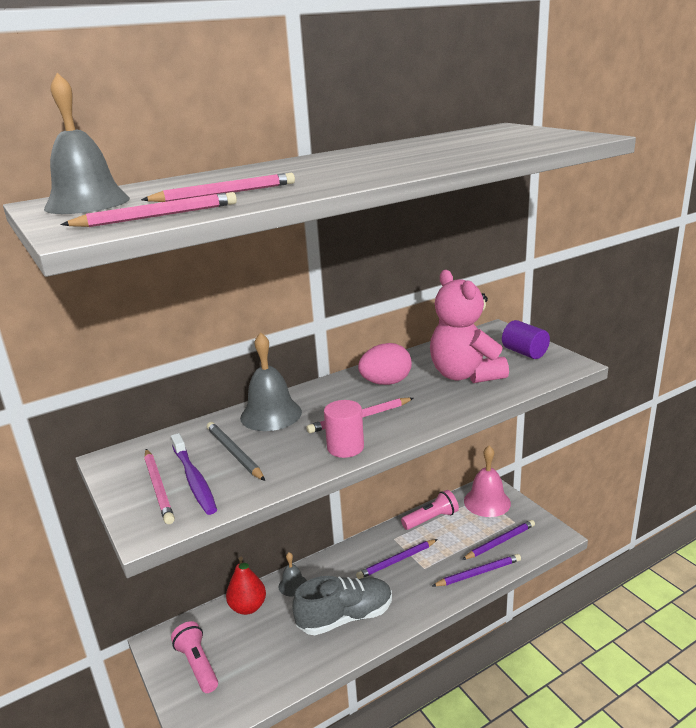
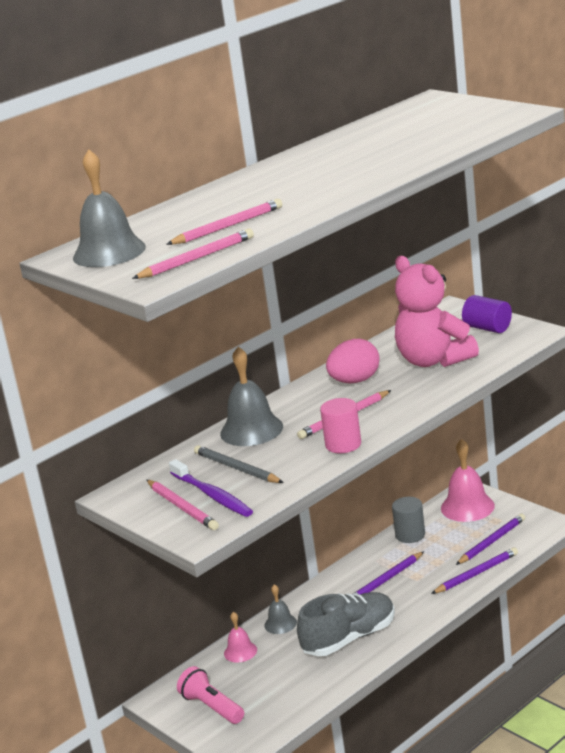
camera: 10 degrees left, 0 degrees up
red pear [226,557,266,615] -> pink bell [224,612,257,662]
pink flashlight [401,490,459,530] -> grey cylinder [392,497,425,543]

